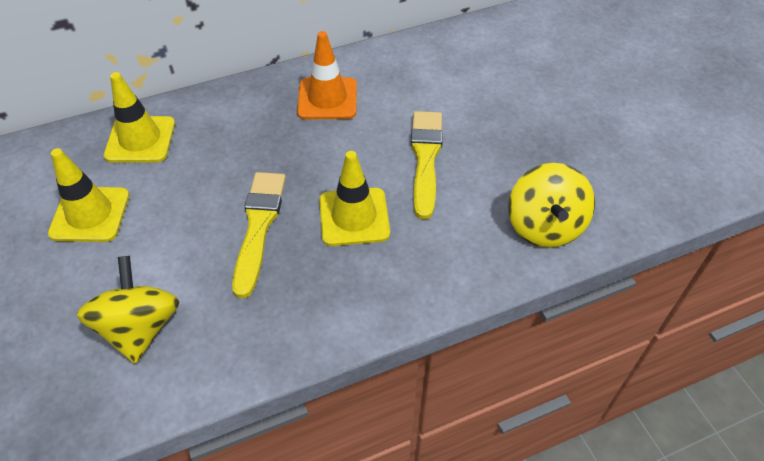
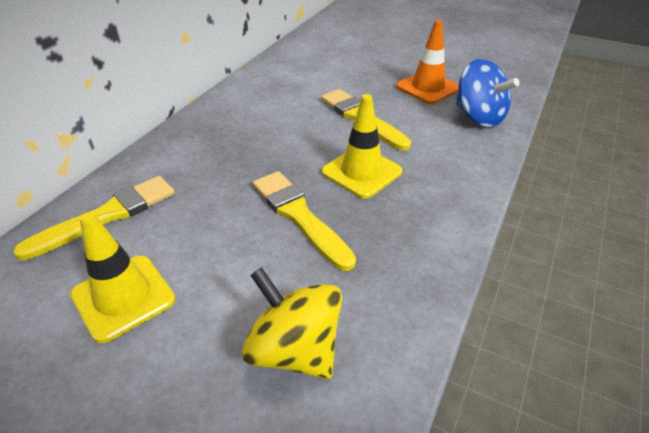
camera: 40 degrees left, 10 degrees down
yellow traffic cone [104,72,175,163] -> yellow brush [13,176,175,260]
orange traffic cone [297,31,357,119] -> orange traffic cone moved to [396,20,459,104]
yellow spinning top [508,163,595,248] -> blue spinning top [456,59,519,127]

